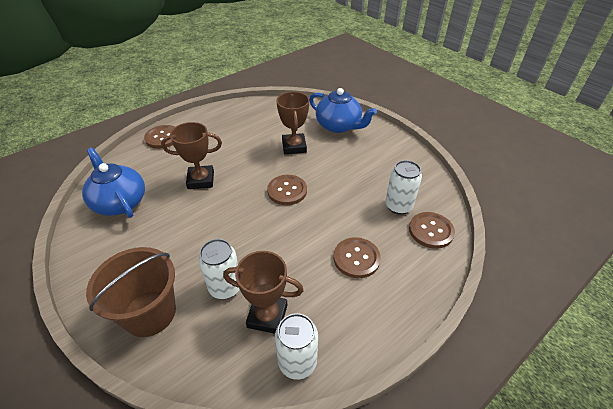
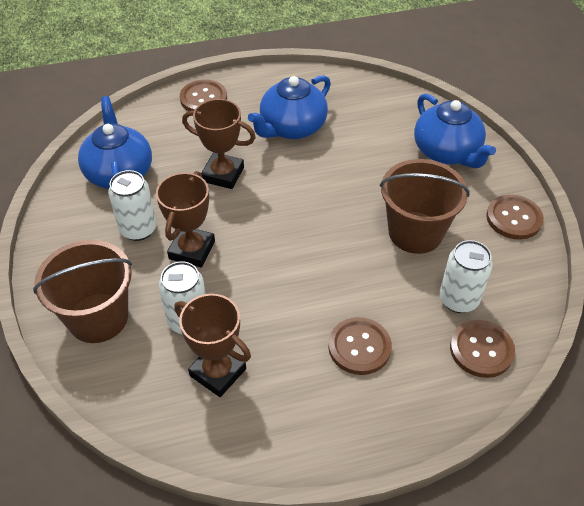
camera: 25 degrees right, 5 degrees up
brown button [267,175,307,205] -> brown button moved to [486,195,544,239]
white can [275,313,318,380] -> white can moved to [108,170,157,241]
brown trophy [277,92,309,154] -> brown trophy moved to [156,171,215,268]
none -> blue teapot [248,75,331,139]
none -> brown bucket [380,159,470,254]

